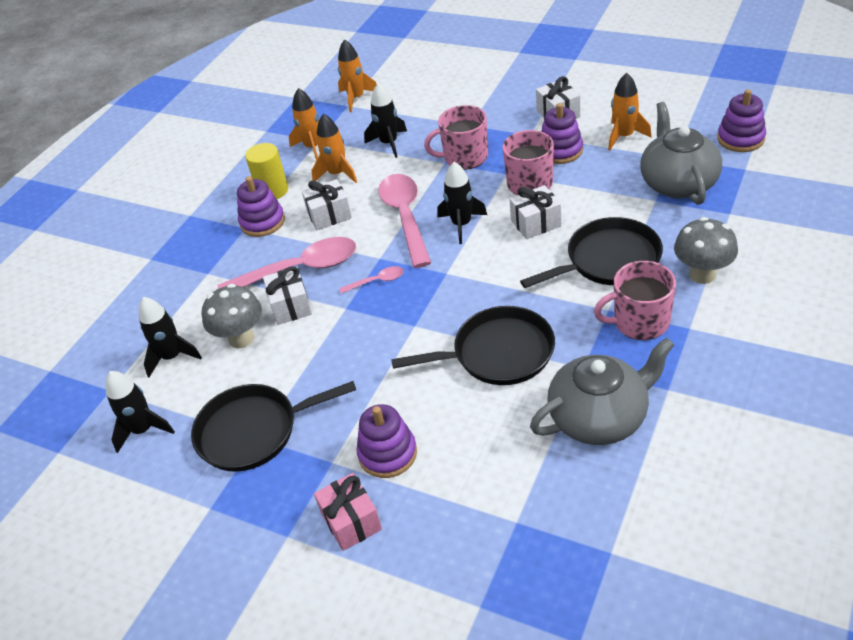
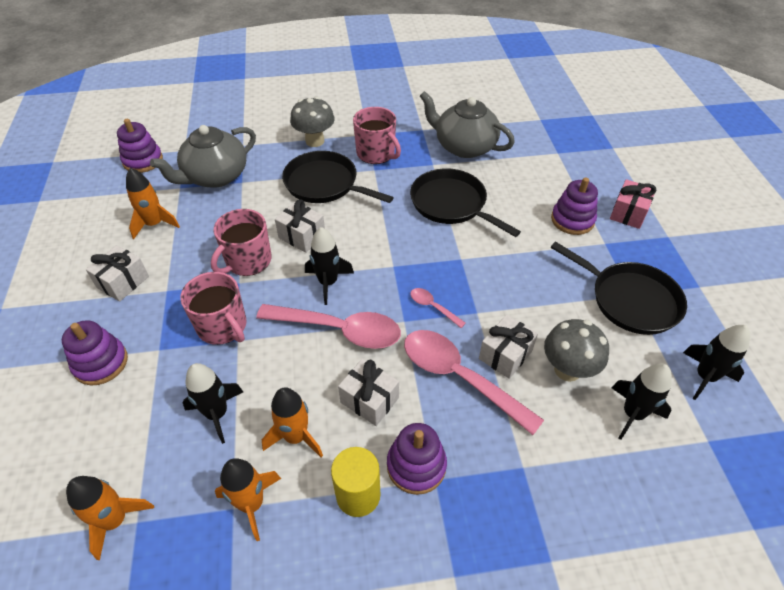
camera: 130 degrees left, 5 degrees up
pink spoon [378,174,431,268] -> pink spoon turned 120 degrees counterclockwise [256,304,401,349]
purple stacking toy [541,103,583,164] -> purple stacking toy moved to [62,320,128,385]

